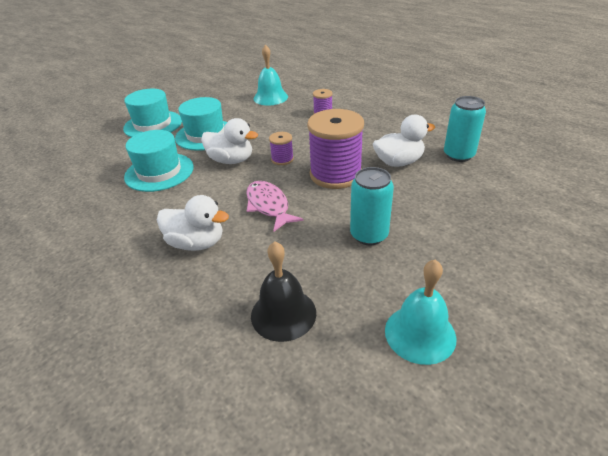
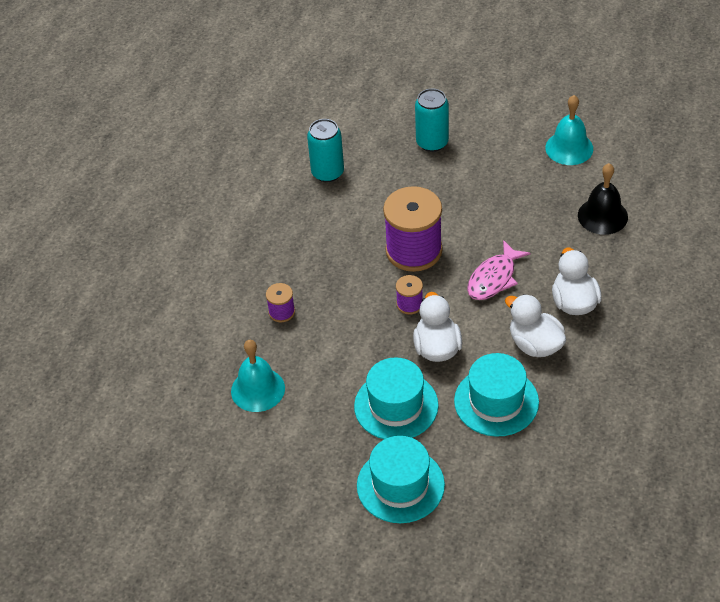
camera: 115 degrees left, 10 degrees up
turquoise can [350,167,394,245] -> turquoise can moved to [415,89,449,152]
white duck [373,115,435,167] -> white duck moved to [505,294,566,357]

